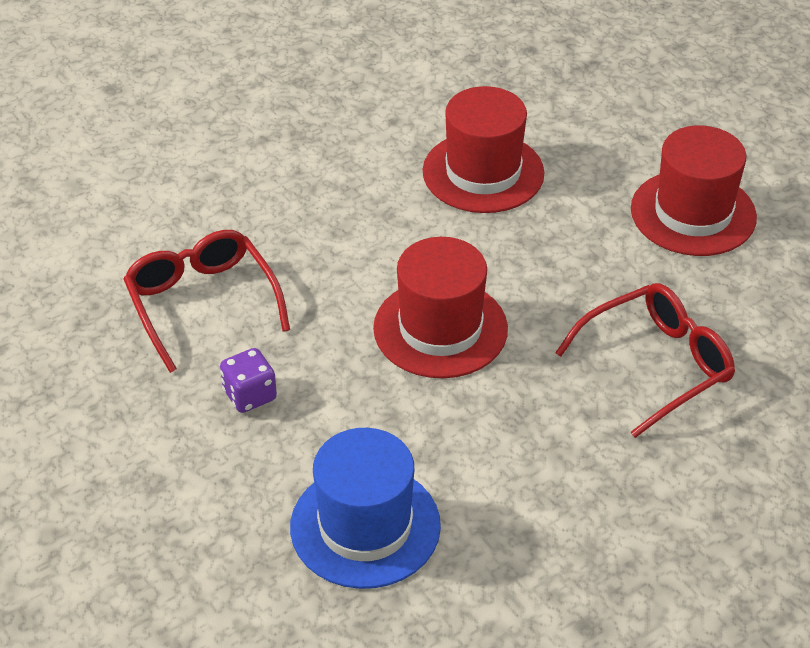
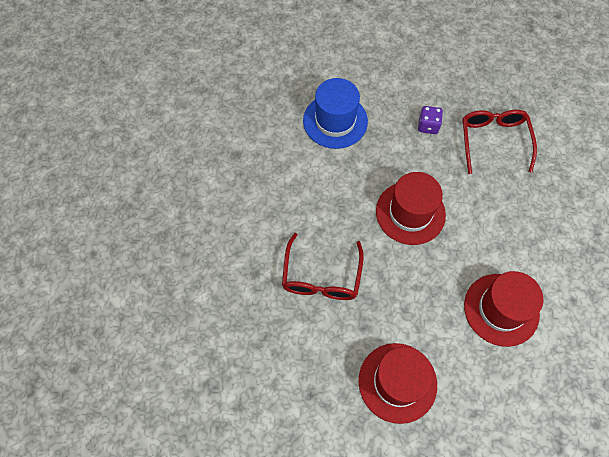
camera: 130 degrees right, 20 degrees up
red glasses [124,230,290,373] -> red glasses turned 105 degrees counterclockwise [462,110,537,174]

